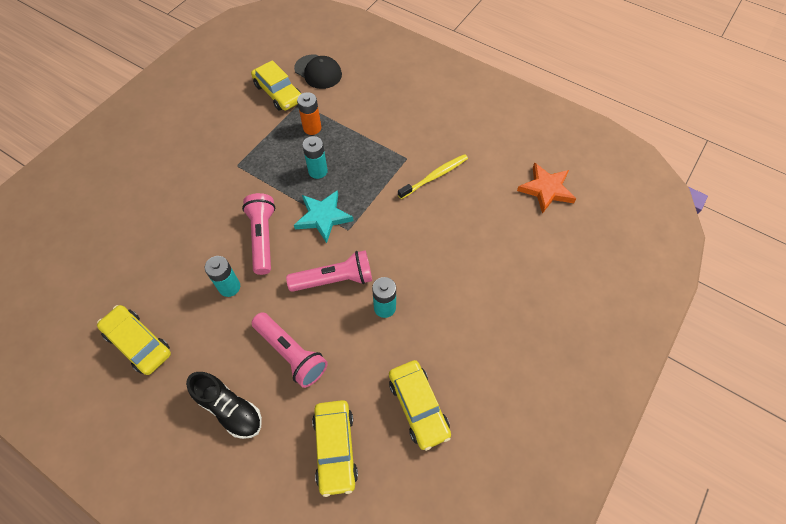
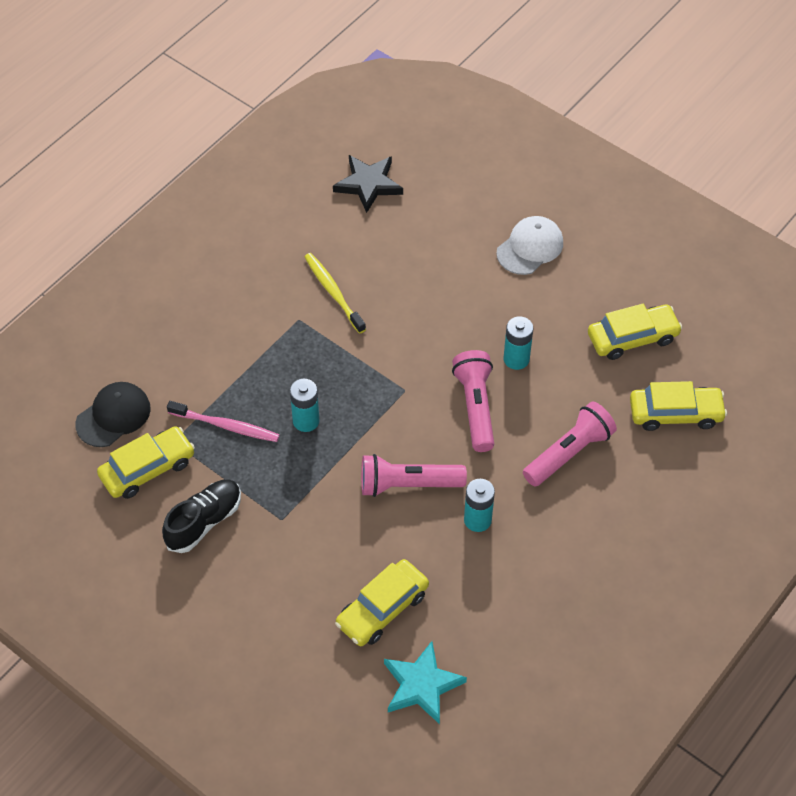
camera: 85 degrees left, 5 degrees down
yellow car [97,305,171,375] -> yellow car moved to [335,559,429,646]
black shoe [186,372,262,439] -> black shoe moved to [162,480,241,553]
turquoise star [294,190,354,243] -> turquoise star moved to [384,641,467,724]
orange battery [297,92,322,135] -> pink toothbrush [167,401,280,442]
orange star [517,163,576,214] -> black star [333,155,403,213]
none -> white cap [496,216,563,275]

